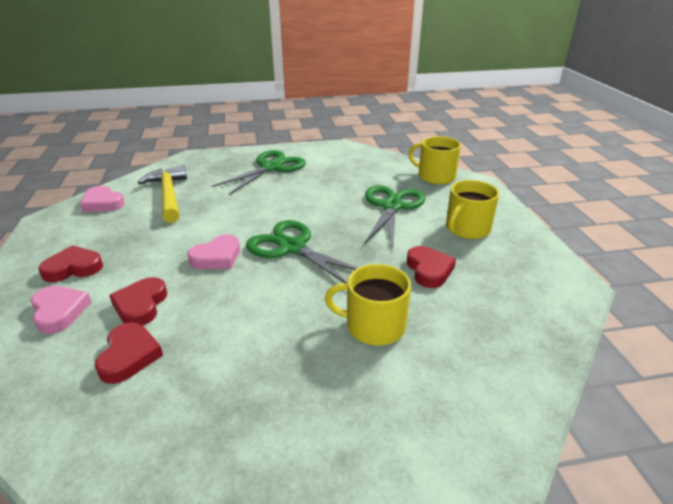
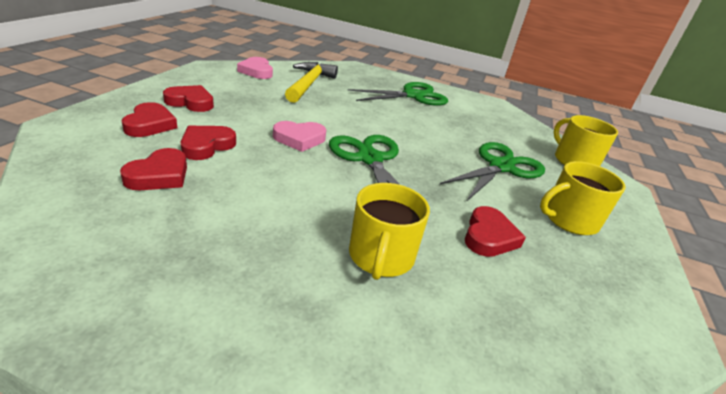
camera: 25 degrees right, 0 degrees up
pink heart [31,286,92,334] -> red heart [122,102,177,137]
yellow mug [325,264,411,345] -> yellow mug turned 120 degrees counterclockwise [349,183,430,280]

